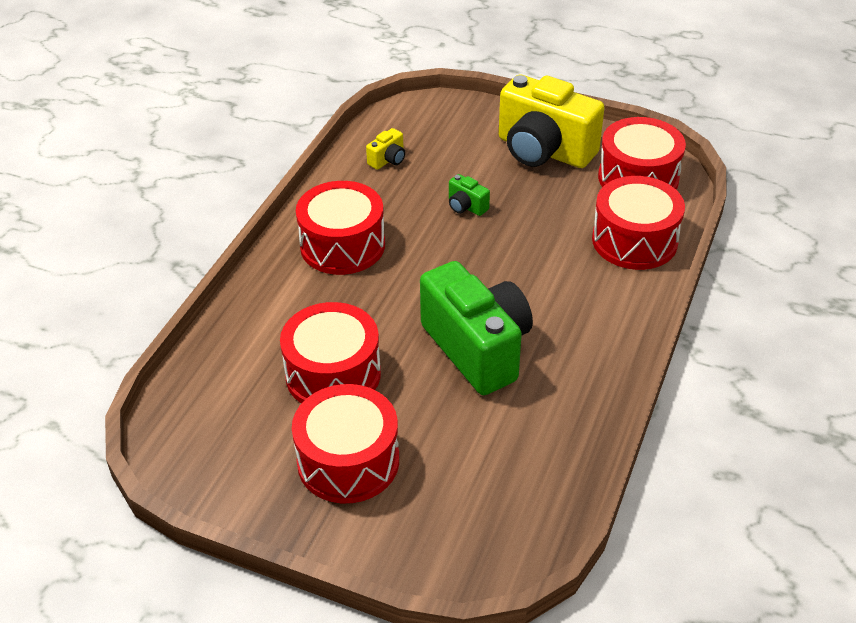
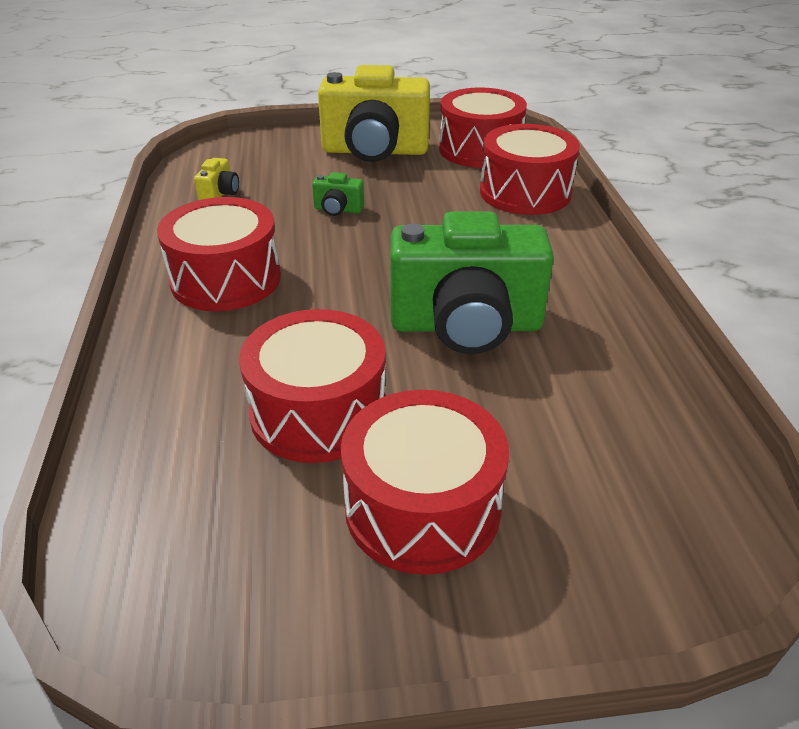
camera: 30 degrees left, 5 degrees down
green camera [420,261,533,395] -> green camera turned 150 degrees clockwise [390,211,554,354]

